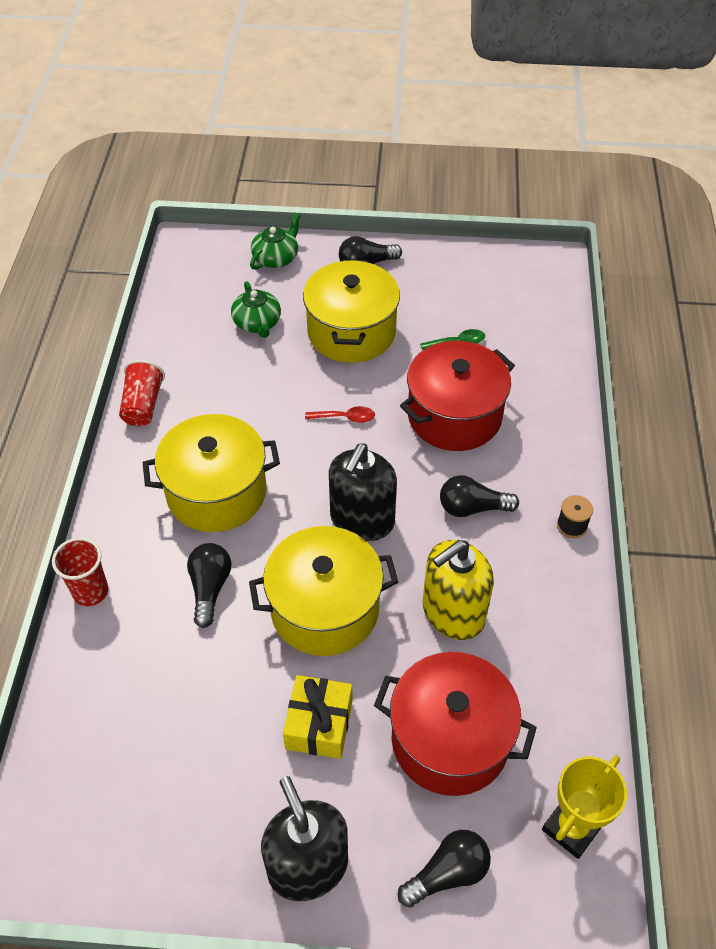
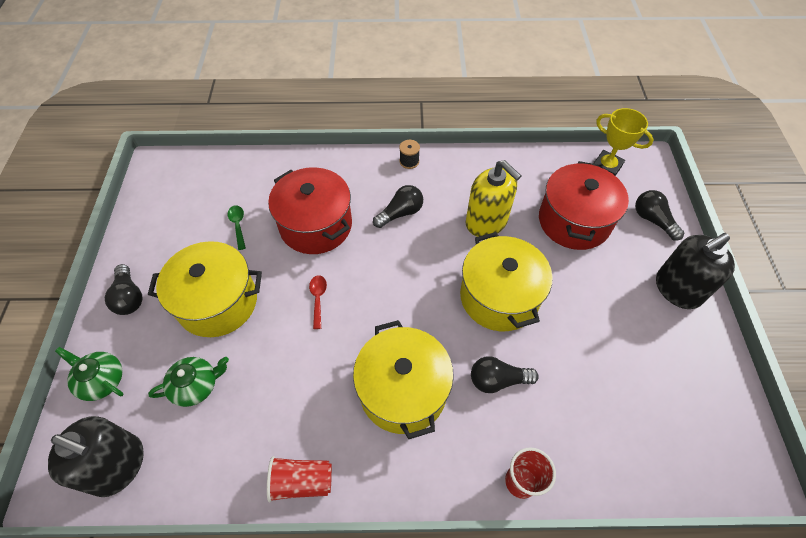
camera: 95 degrees left, 5 degrees up
yellow gift [283,675,352,759] -> none
black soap dispenser [329,443,397,541] -> black soap dispenser moved to [48,416,144,497]
black light bulb [440,475,519,517] -> black light bulb turned 120 degrees counterclockwise [373,185,423,228]

